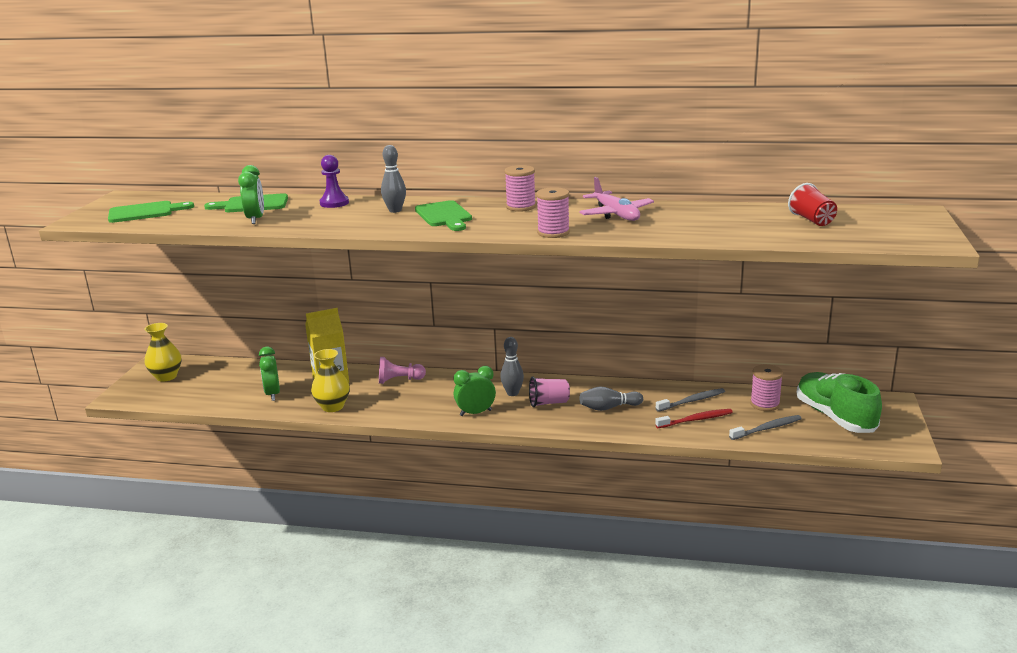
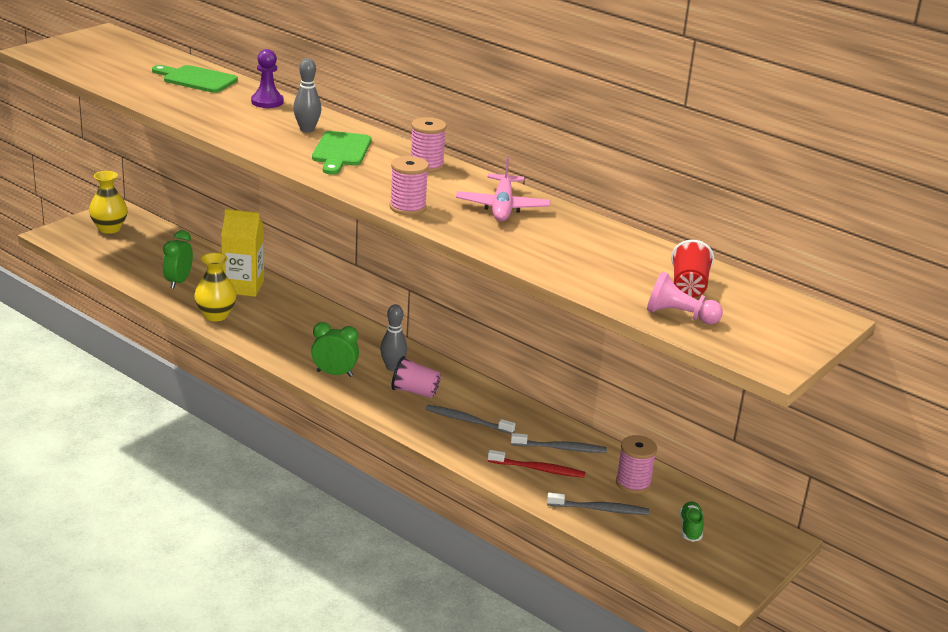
camera: 25 degrees right, 5 degrees up
green cutting board [108,201,194,223] -> none
green clock [238,165,264,224] -> none
pink pawn [379,357,426,384] -> pink pawn moved to [647,271,723,324]
grey bowling pin [580,386,643,411] -> grey toothbrush [425,405,515,434]
green shoe [797,372,882,433] -> green shoe [680,502,704,542], size x0.43

